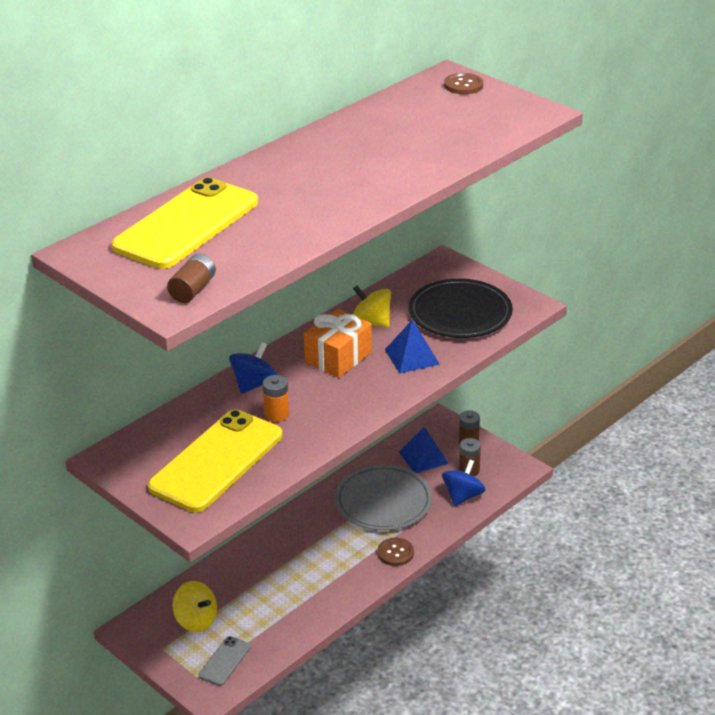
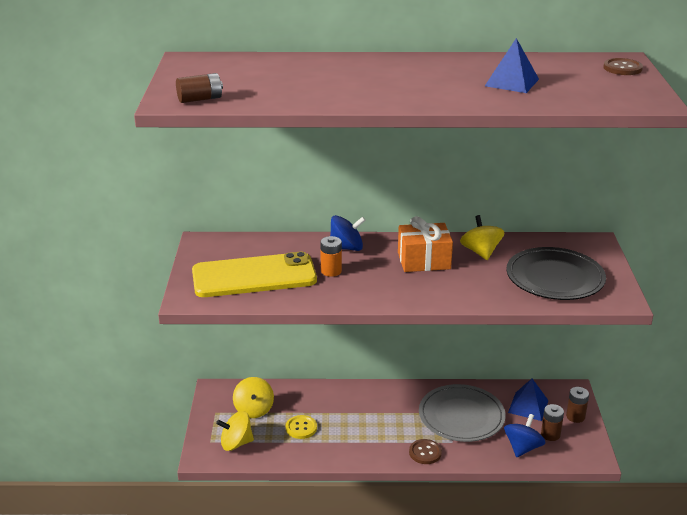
camera: 45 degrees right, 5 degrees down
yellow phone [112,177,258,269] -> none
grey phone [199,636,251,686] -> yellow spinning top [216,411,254,451]
blue pyramid [385,319,440,373] -> blue pyramid moved to [485,38,539,93]
blue spinning top [442,459,485,506] -> blue spinning top turned 45 degrees counterclockwise [504,414,545,457]
none -> yellow button [286,415,317,439]

